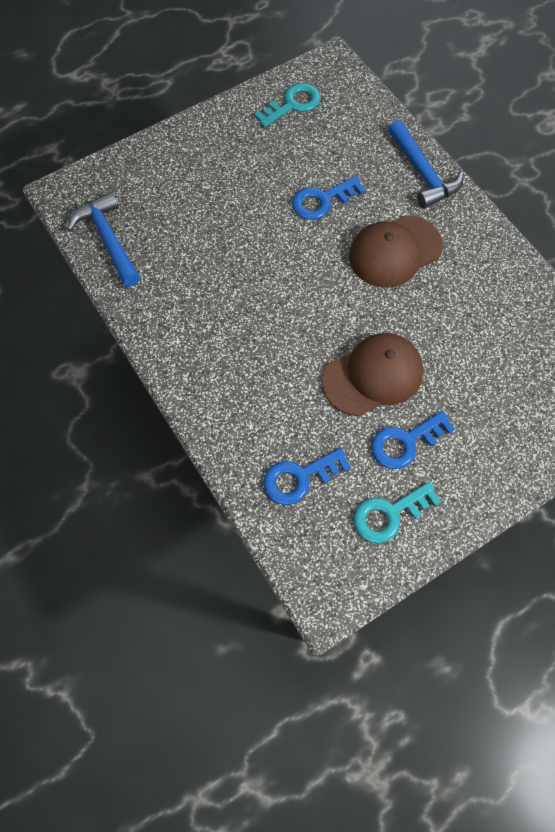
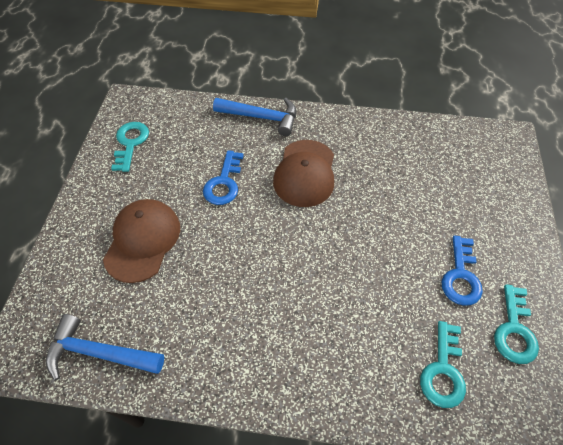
camera: 50 degrees left, 10 degrees down
blue key [264,448,351,505] -> turquoise key [420,321,466,408]
brown cap [322,333,424,416] -> brown cap moved to [103,199,180,283]

